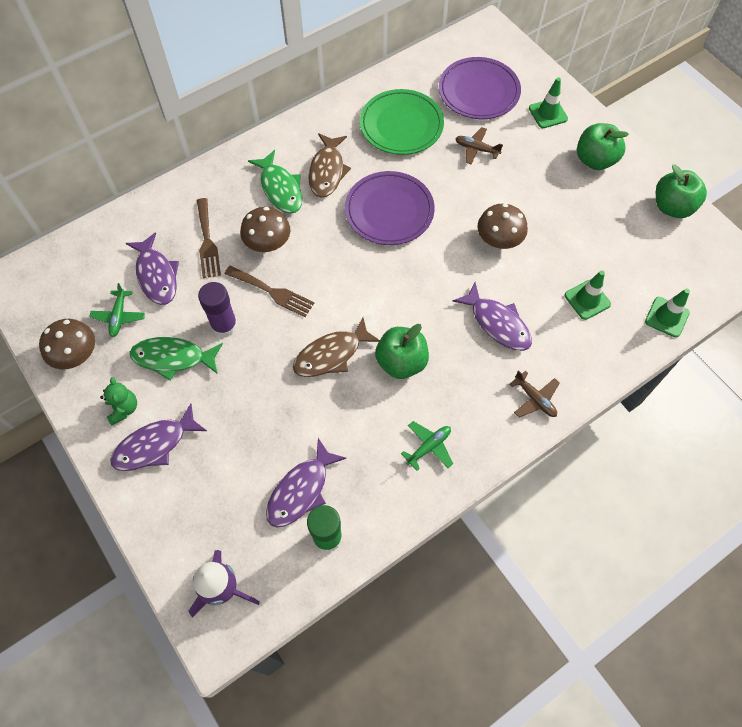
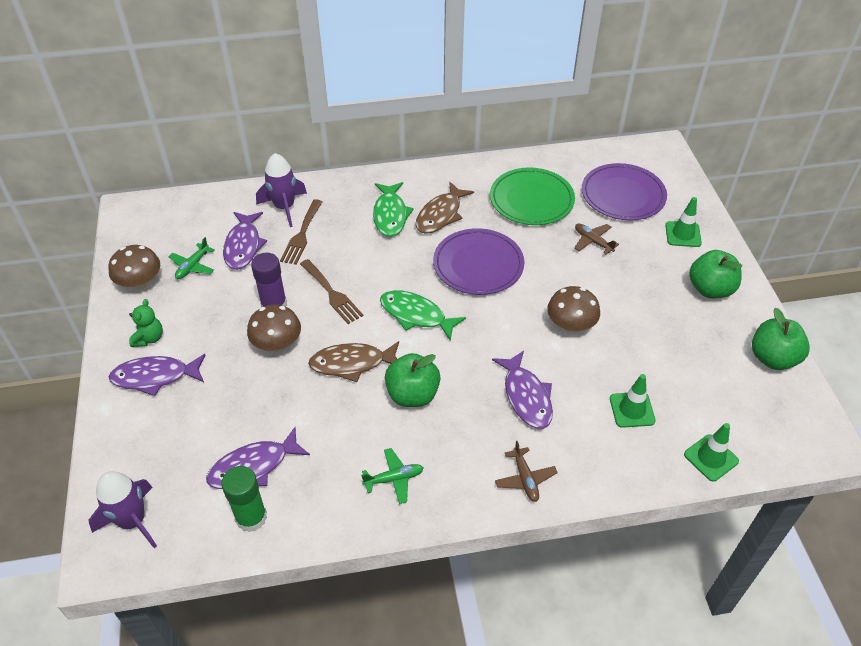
camera: 25 degrees right, 15 degrees down
green fish [130,337,223,381] -> green fish moved to [380,290,466,341]
brown mushroom [240,207,290,252] -> brown mushroom moved to [247,304,301,351]
none -> purple rocket [256,153,307,227]

